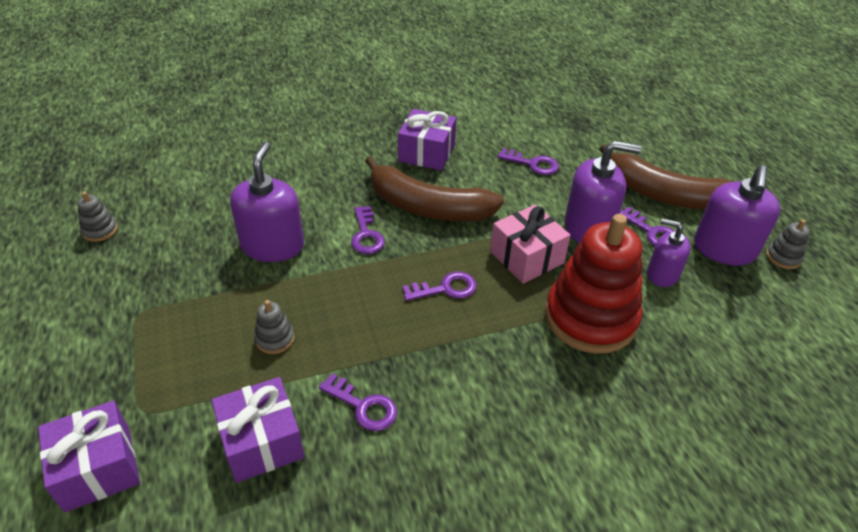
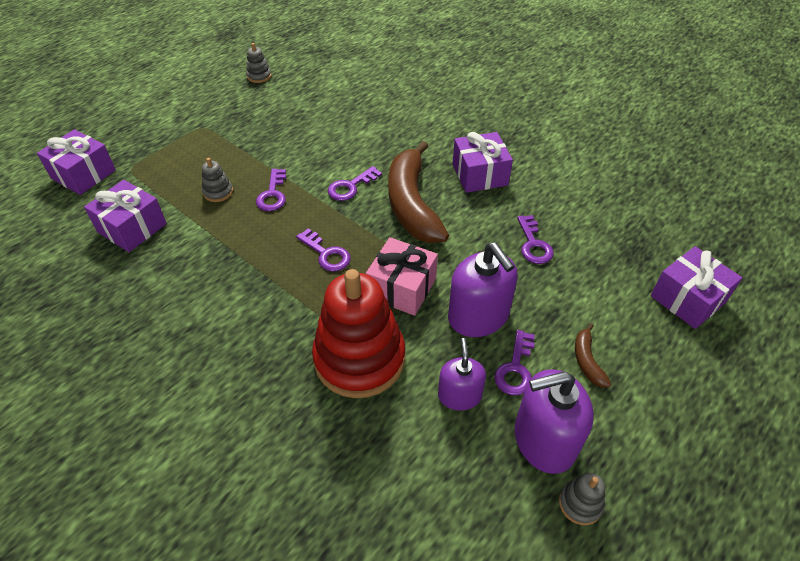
camera: 60 degrees right, 5 degrees up
purple soap dispenser [230,142,304,262] -> none
purple key [319,373,397,431] -> purple key moved to [256,169,286,211]
brown banana [600,144,733,210] -> brown banana [575,323,612,388], size x0.43
none -> purple gift [651,246,742,329]

